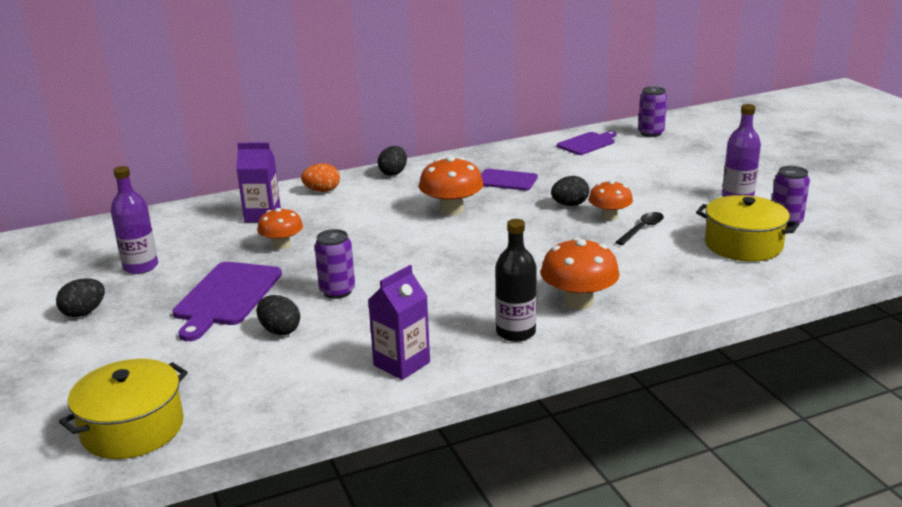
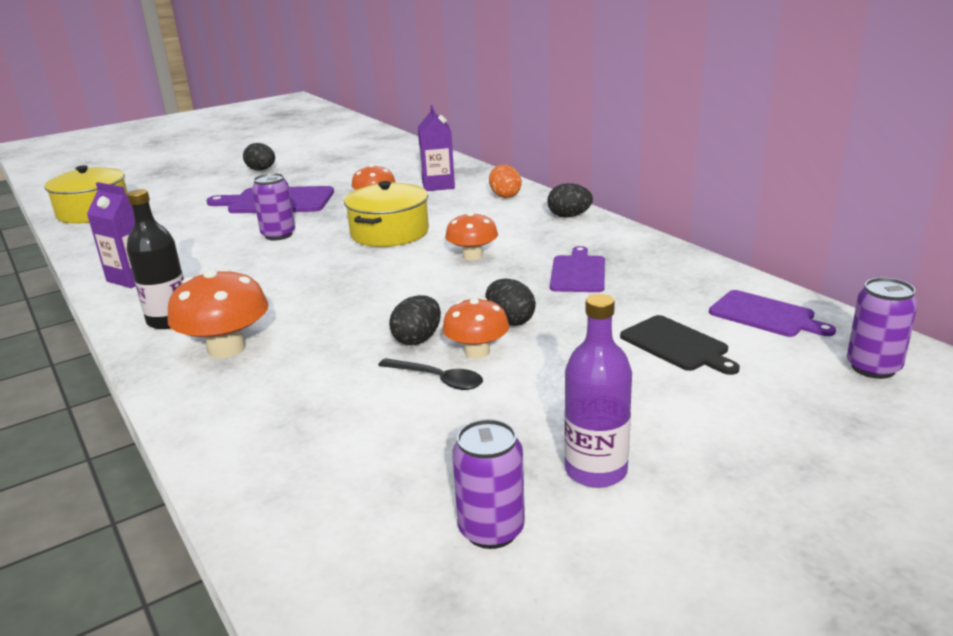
camera: 80 degrees right, 0 degrees up
purple bottle [111,166,158,274] -> none
black egg [257,295,300,335] -> black egg moved to [389,295,441,345]
orange mushroom [419,156,483,216] -> orange mushroom [445,212,498,261], size x0.66
yellow pot [696,195,799,262] -> yellow pot moved to [344,181,429,247]
none -> black cutting board [620,315,740,375]

